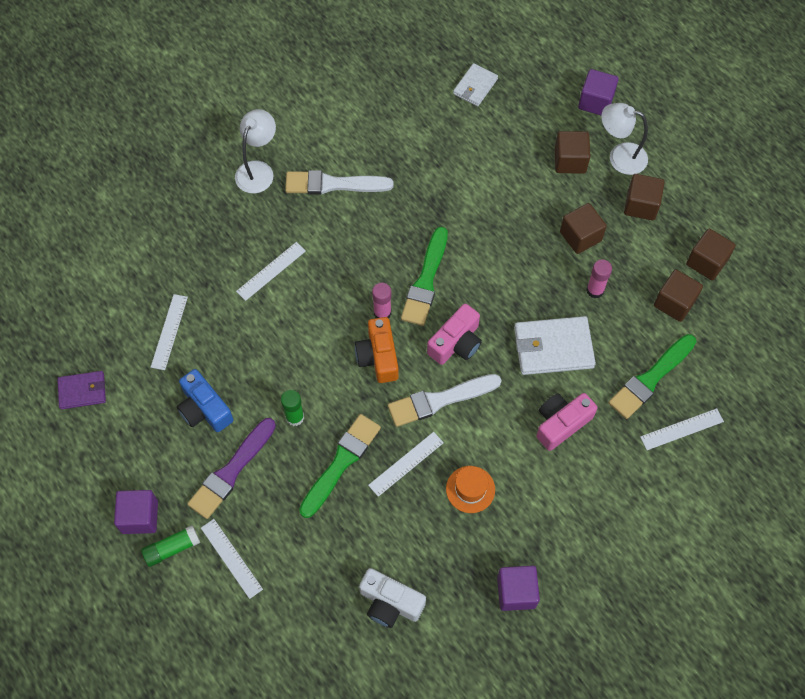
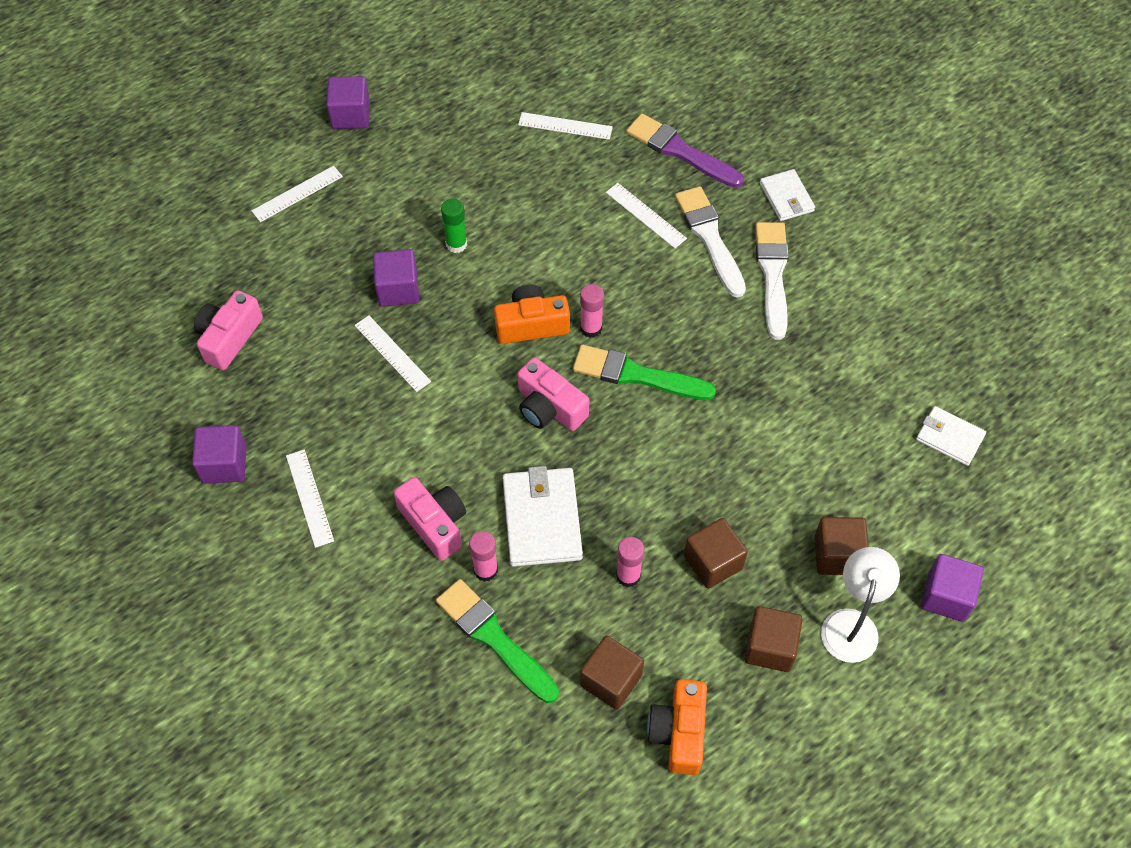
camera: 90 degrees right, 5 degrees down
purple wallet [57,371,106,409] -> none
green glue stick [141,525,200,567] -> none
blue camera [177,369,234,432] -> none
purple brush [187,418,276,519] -> purple brush moved to [626,113,744,188]
white lamp [235,109,276,193] -> white wallet [760,169,815,221]
green brush [299,414,381,518] -> purple cube [373,249,419,307]
white camera [359,568,426,628] -> pink camera [194,290,263,370]
white brush [388,374,502,427] -> white brush moved to [675,186,746,298]
orange hat [446,466,495,513] -> none
white ruler [640,408,724,450] -> white ruler moved to [286,450,334,548]
brown cube [686,228,736,281] -> orange camera [647,679,707,775]
none -> pink glue stick [469,531,498,582]

